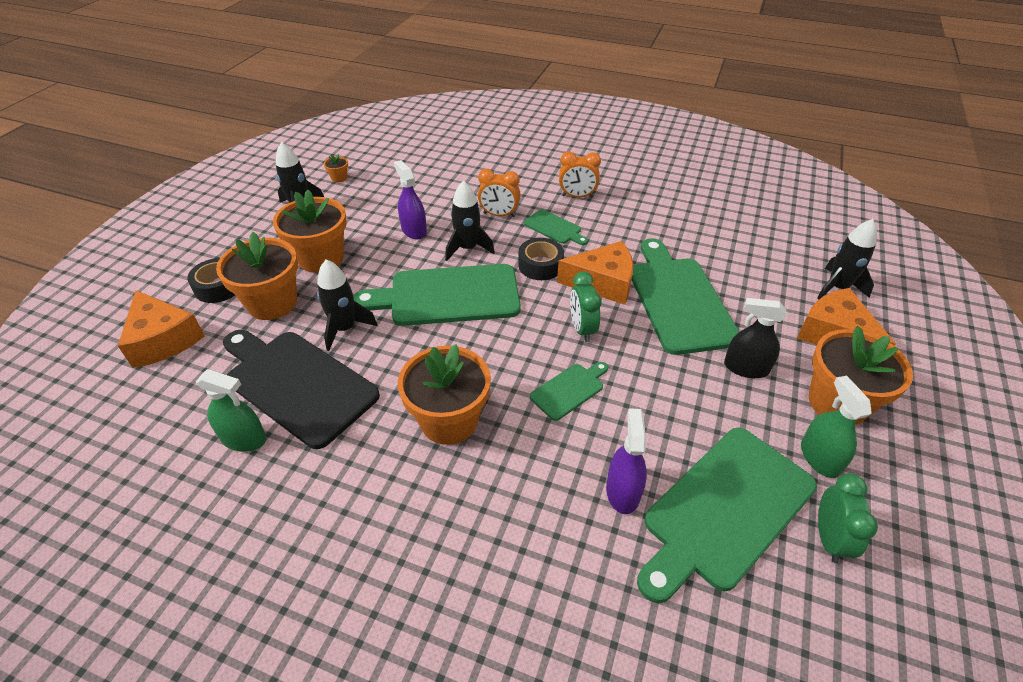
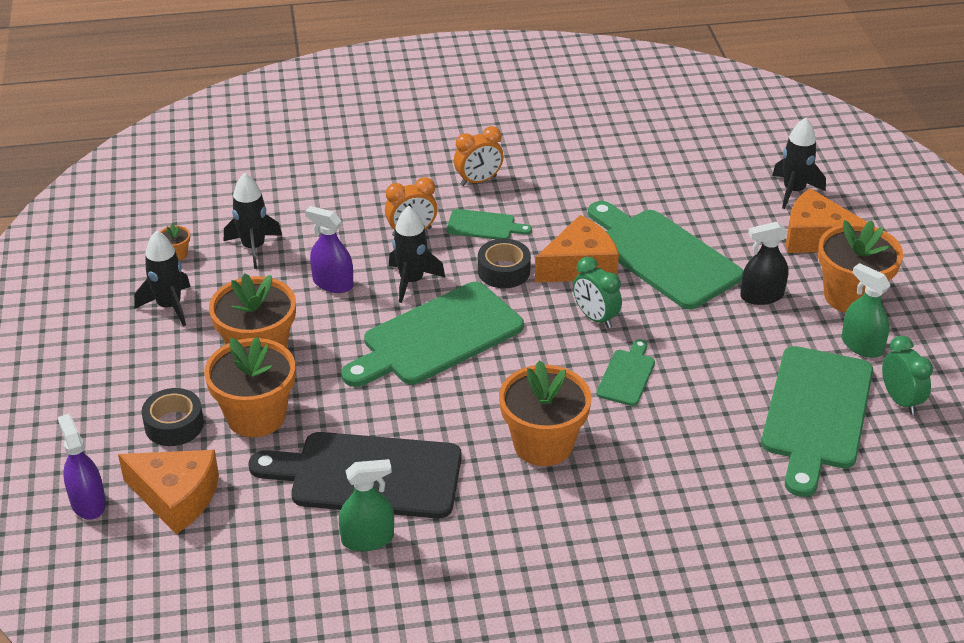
camera: 30 degrees left, 5 degrees down
black rocket [317,259,377,351] -> black rocket moved to [224,173,282,269]
purple spray bottle [606,408,647,514] -> purple spray bottle moved to [57,414,106,520]

